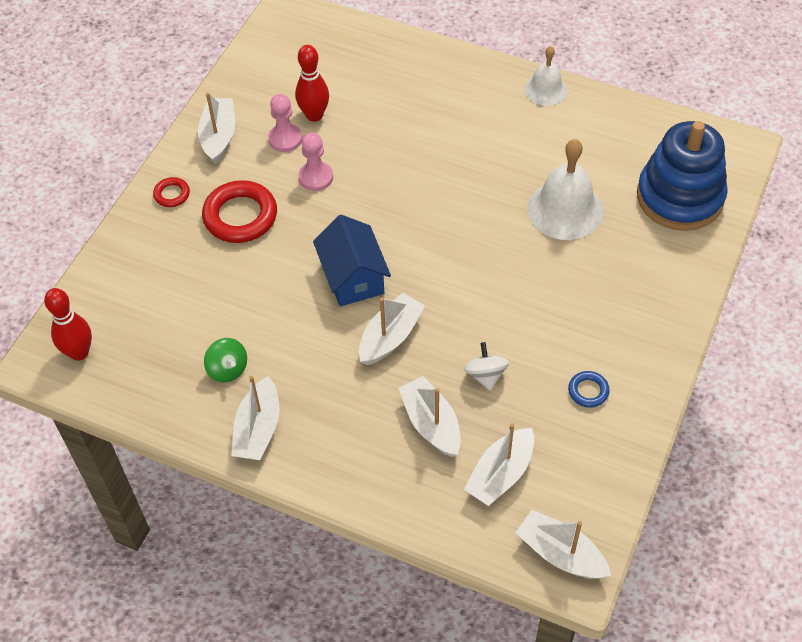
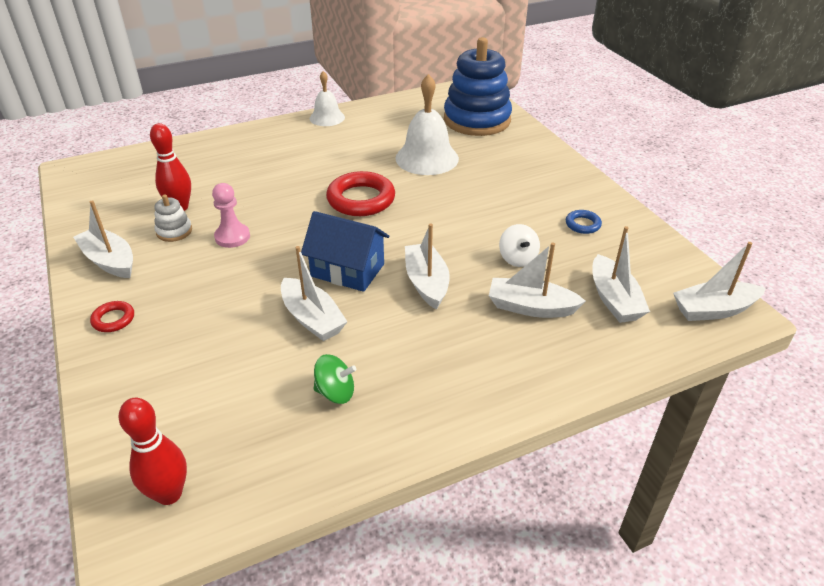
camera: 50 degrees left, 15 degrees down
red ring [202,180,277,243] -> red ring moved to [326,171,395,216]
white boat [231,376,280,460] -> white boat moved to [281,246,347,341]
pink pawn [268,94,302,152] -> white stacking toy [155,194,192,242]
white spinning top [464,342,509,391] -> white spinning top turned 135 degrees counterclockwise [499,224,540,267]

